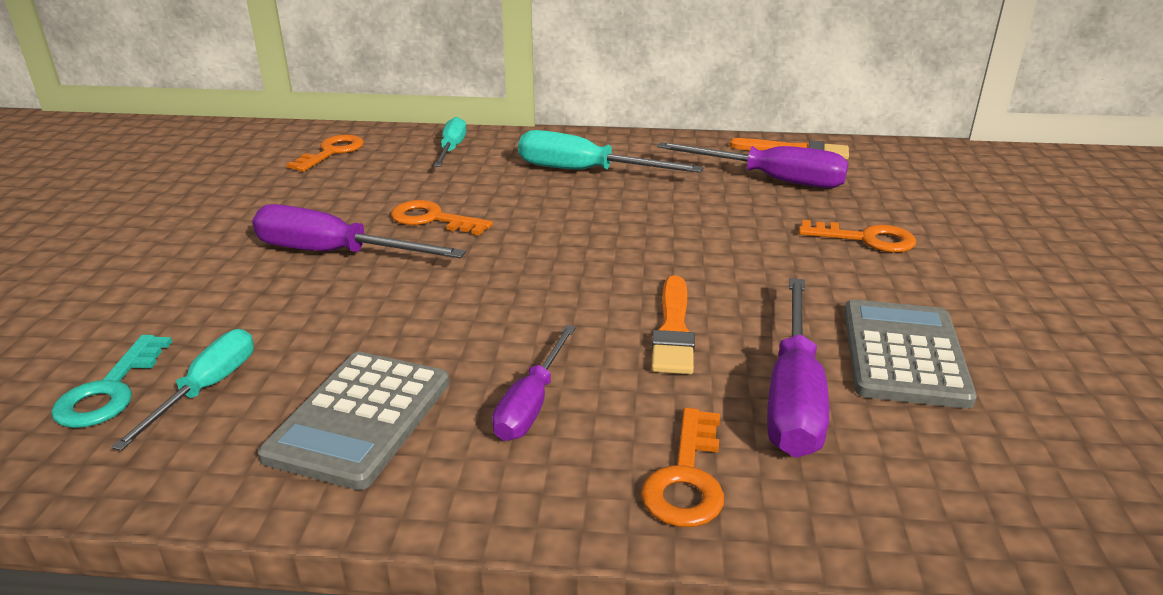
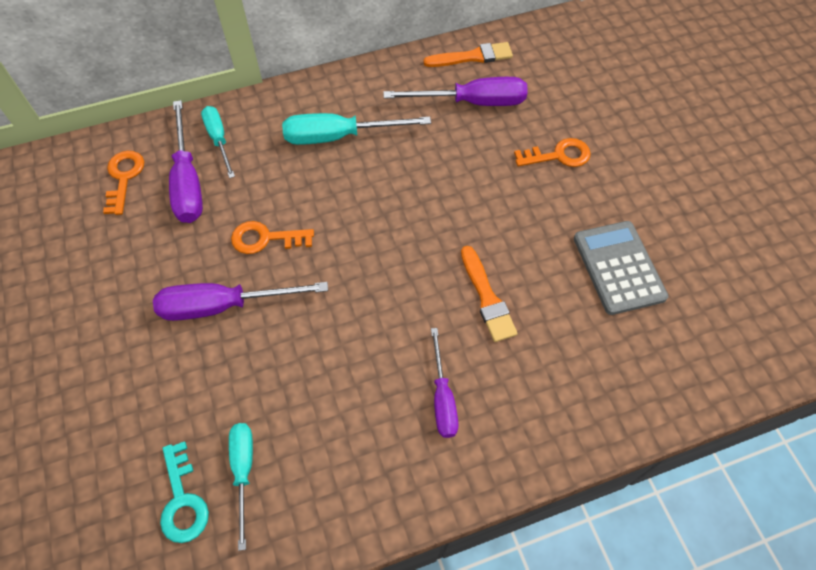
camera: 25 degrees left, 30 degrees up
grey calculator [257,352,450,490] -> none
orange key [641,408,724,527] -> none
purple screwdriver [767,278,829,458] -> purple screwdriver moved to [169,100,203,223]

